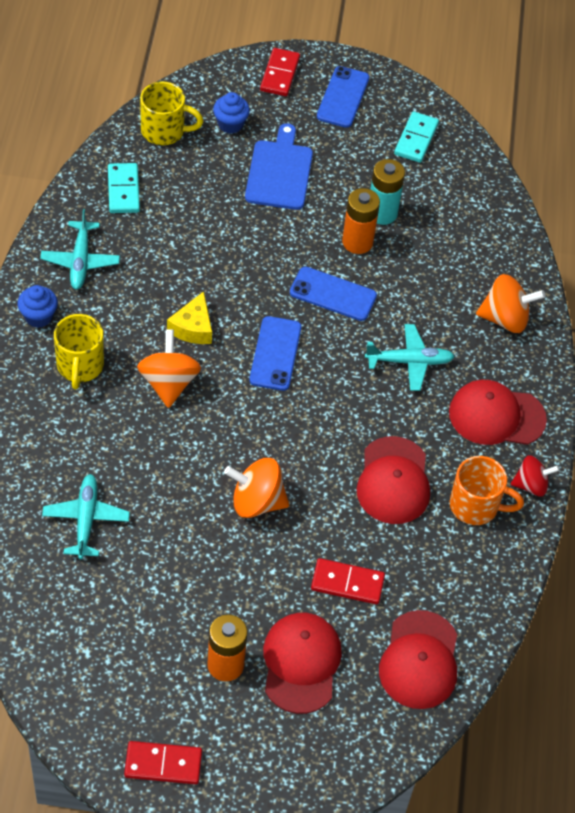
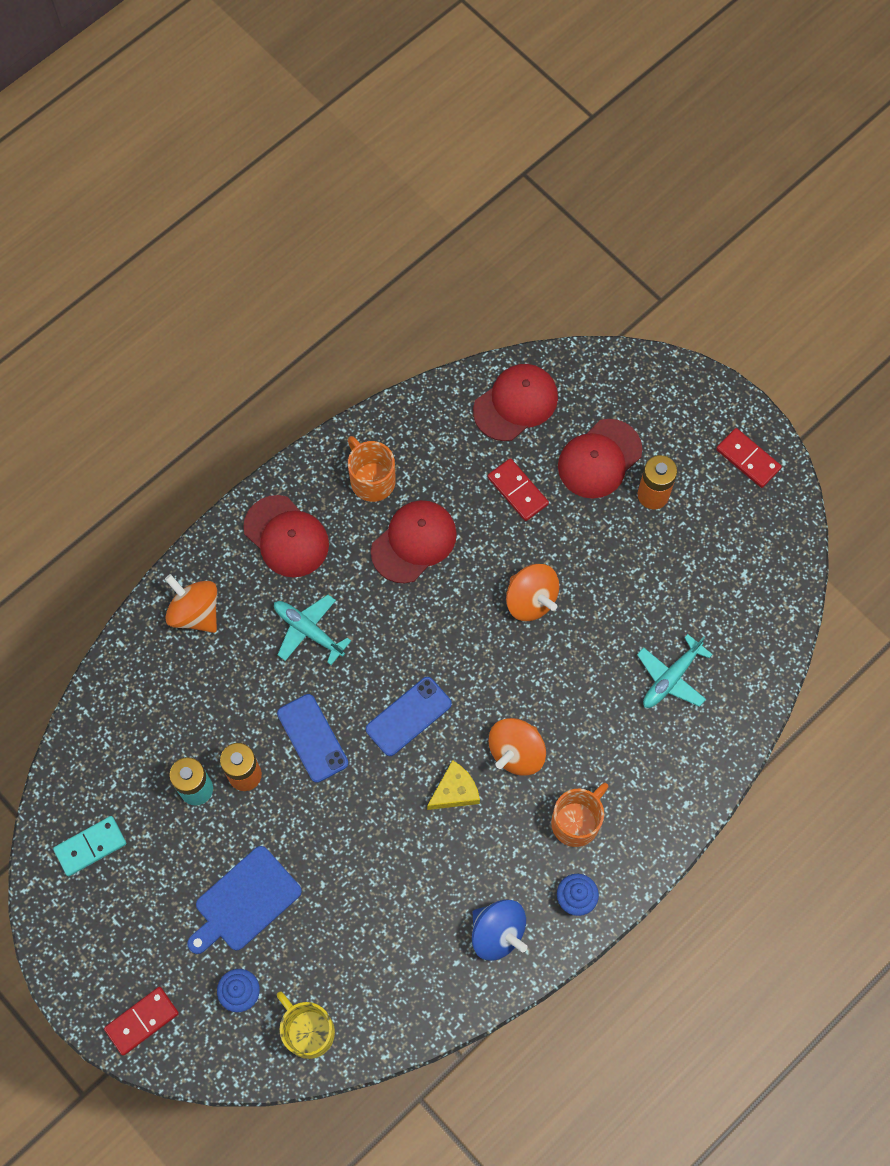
camera: 135 degrees left, 15 degrees up
turquoise plane [40,209,120,290] -> blue spinning top [472,899,527,961]
yellow mug [54,314,104,390] -> orange mug [551,783,609,847]
turquoise domino [108,163,140,213] -> none
blue phone [317,66,369,128] -> none
red spinning top [511,455,560,497] -> none

